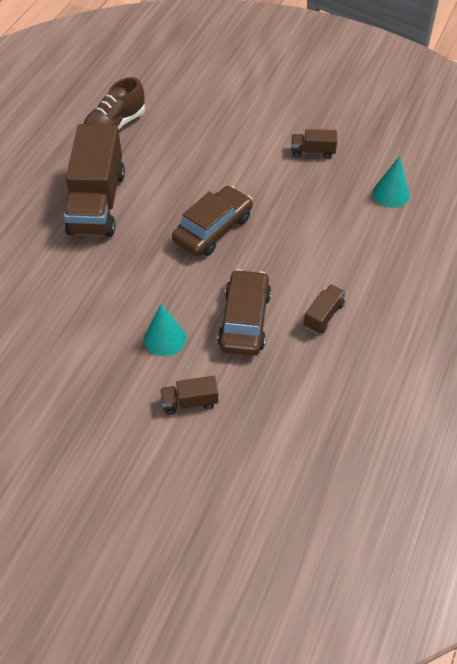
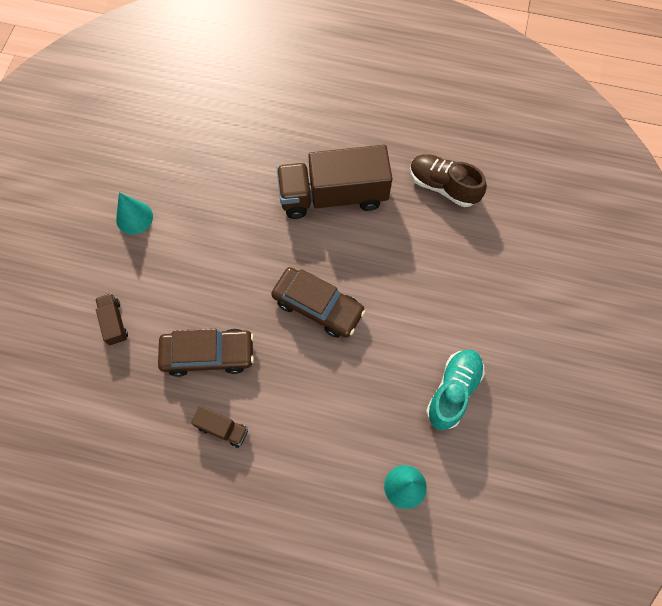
camera: 80 degrees right, 15 degrees up
turquoise cone [144,304,186,356] -> turquoise cone moved to [116,192,153,235]
brown truck [291,129,337,158] -> turquoise shoe [426,349,485,430]

